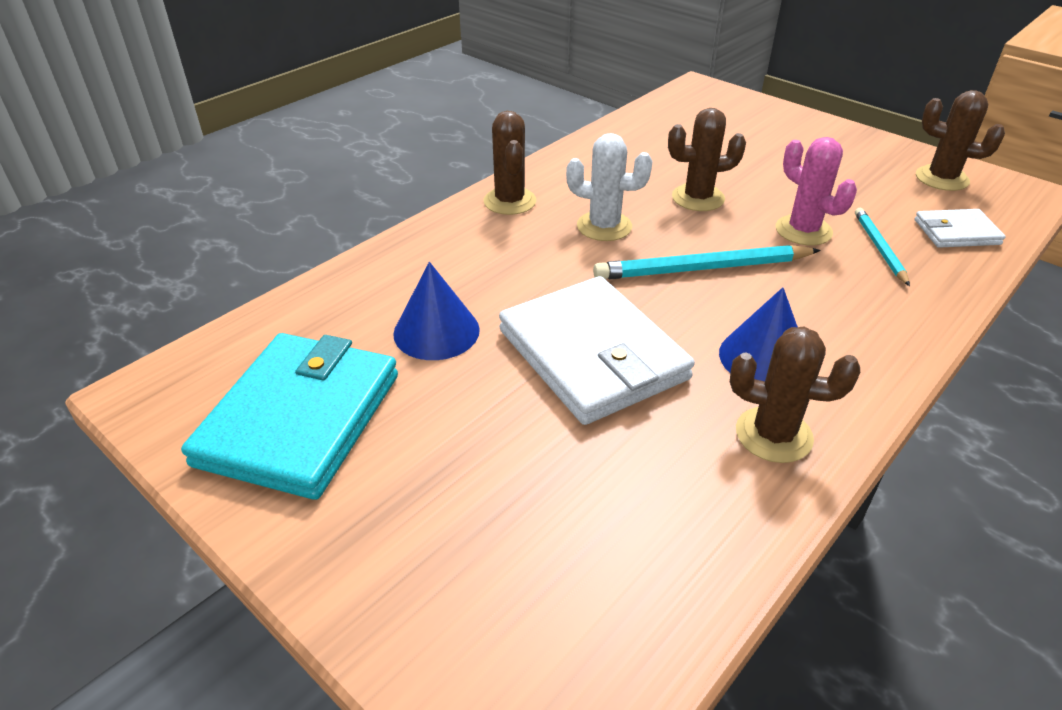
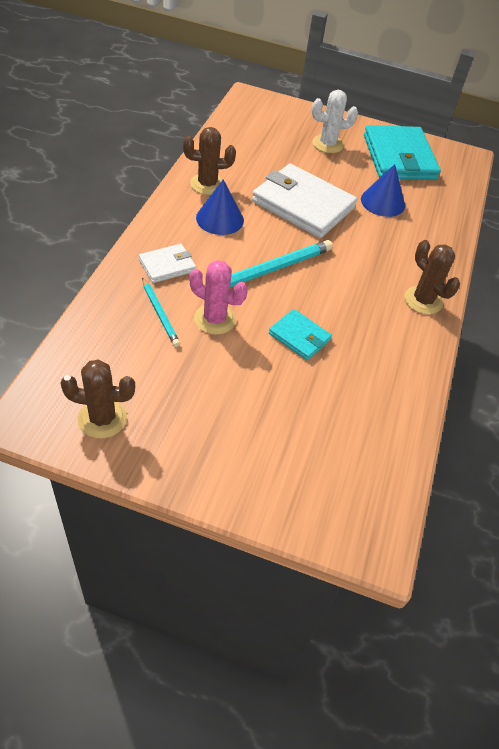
camera: 150 degrees right, 10 degrees up
white cactus [566,133,653,241] -> white cactus moved to [312,90,358,153]
brown cactus [668,108,746,211] -> turquoise wallet [269,309,332,360]
white wallet [914,209,1006,248] -> white wallet moved to [139,244,196,283]

